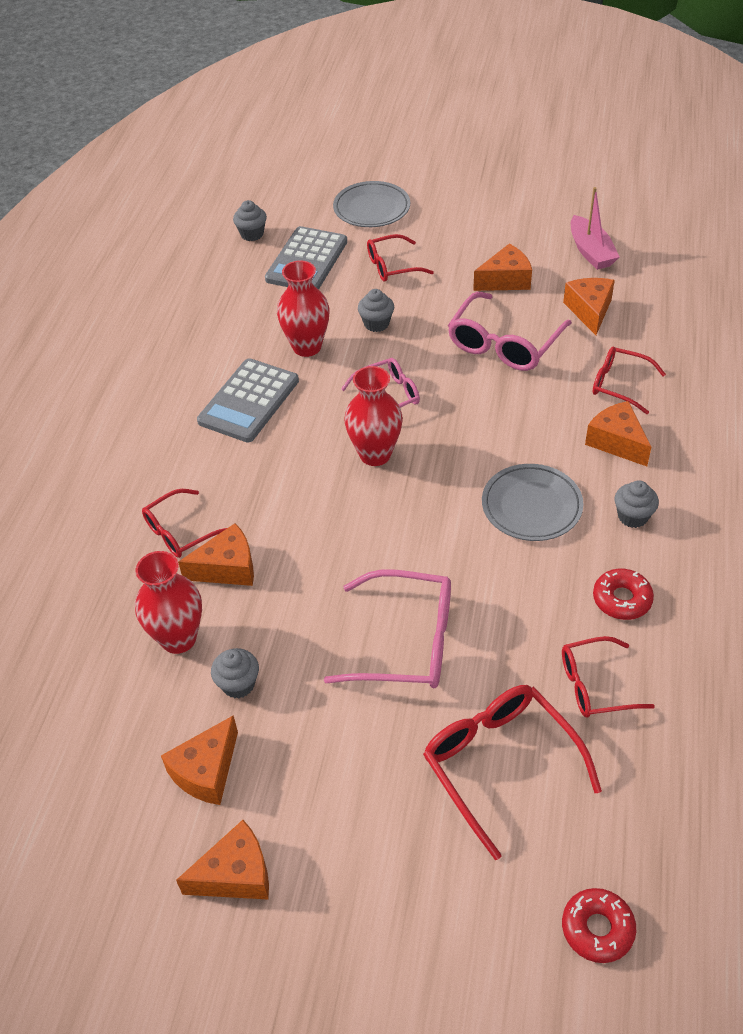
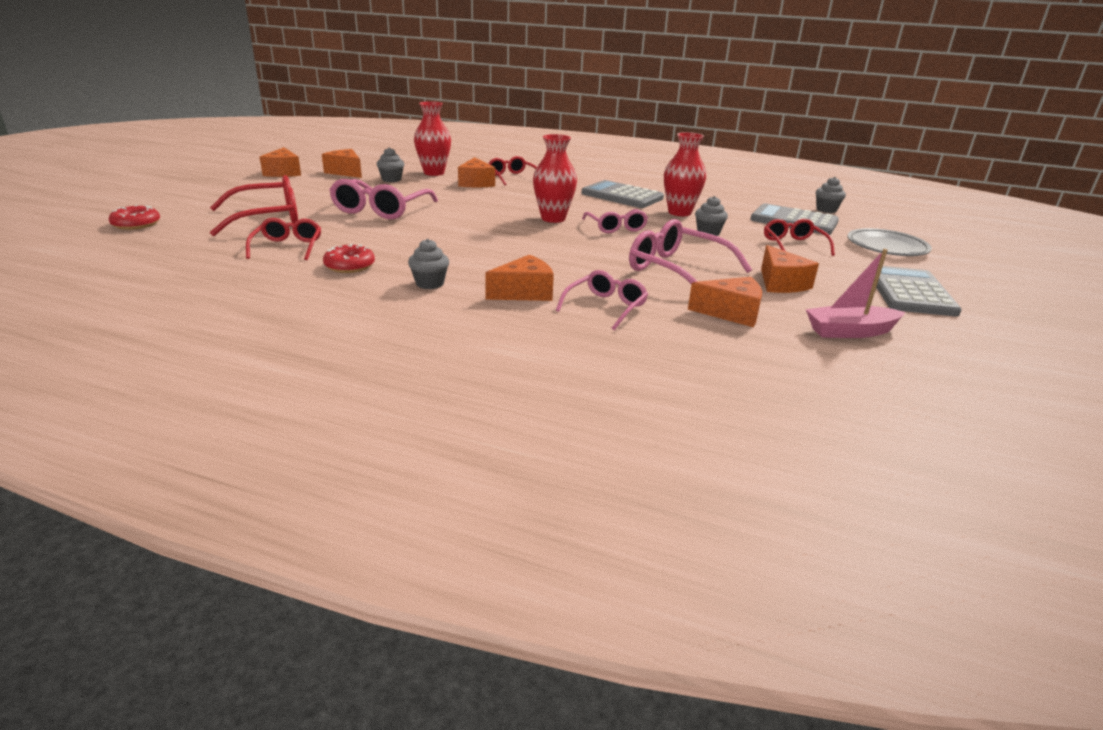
camera: 95 degrees right, 20 degrees down
grey plate [482,464,583,541] -> none
red glasses [593,347,666,414] -> pink glasses [556,270,648,330]
none -> grey calculator [875,266,962,317]

